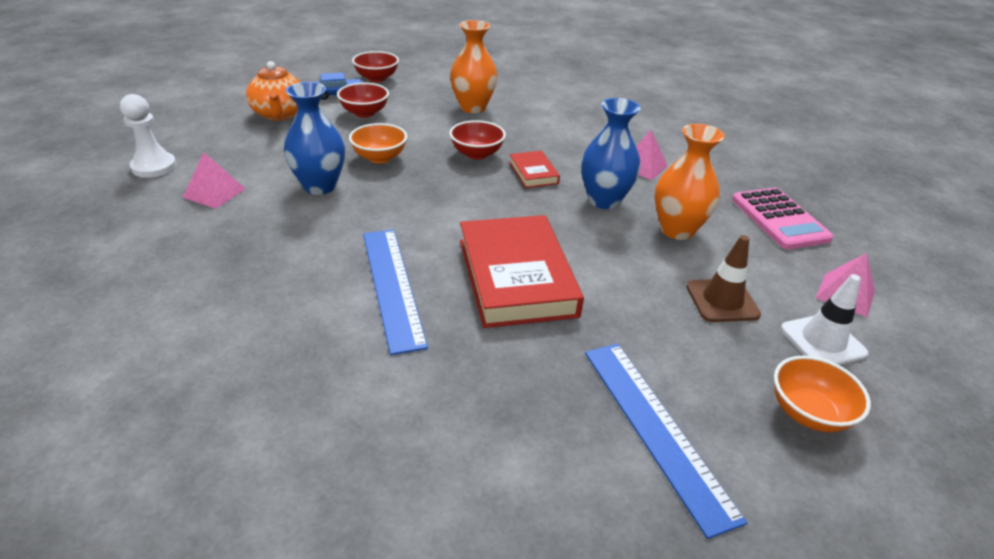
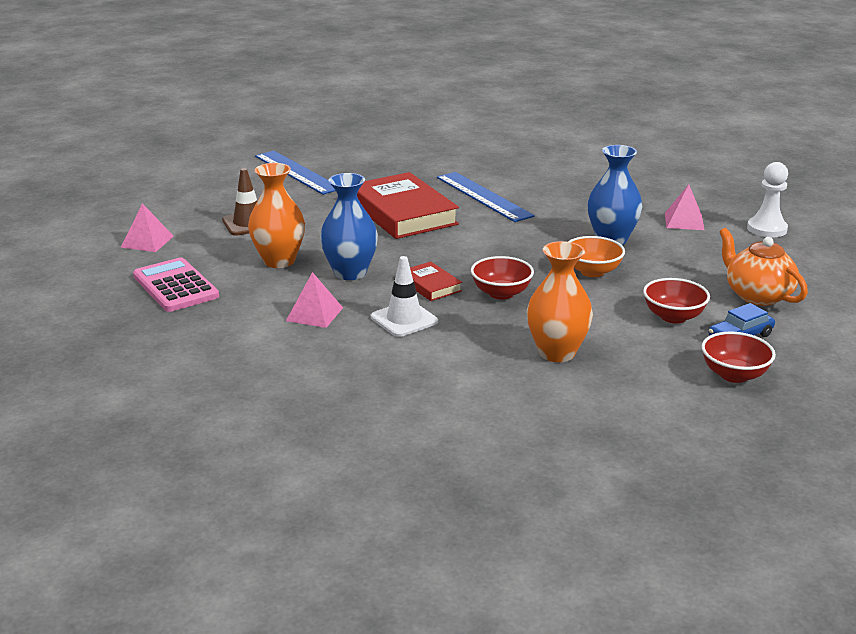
camera: 165 degrees right, 10 degrees down
orange bowl [774,355,871,432] -> none
white traffic cone [781,274,868,365] -> white traffic cone moved to [371,256,438,337]

